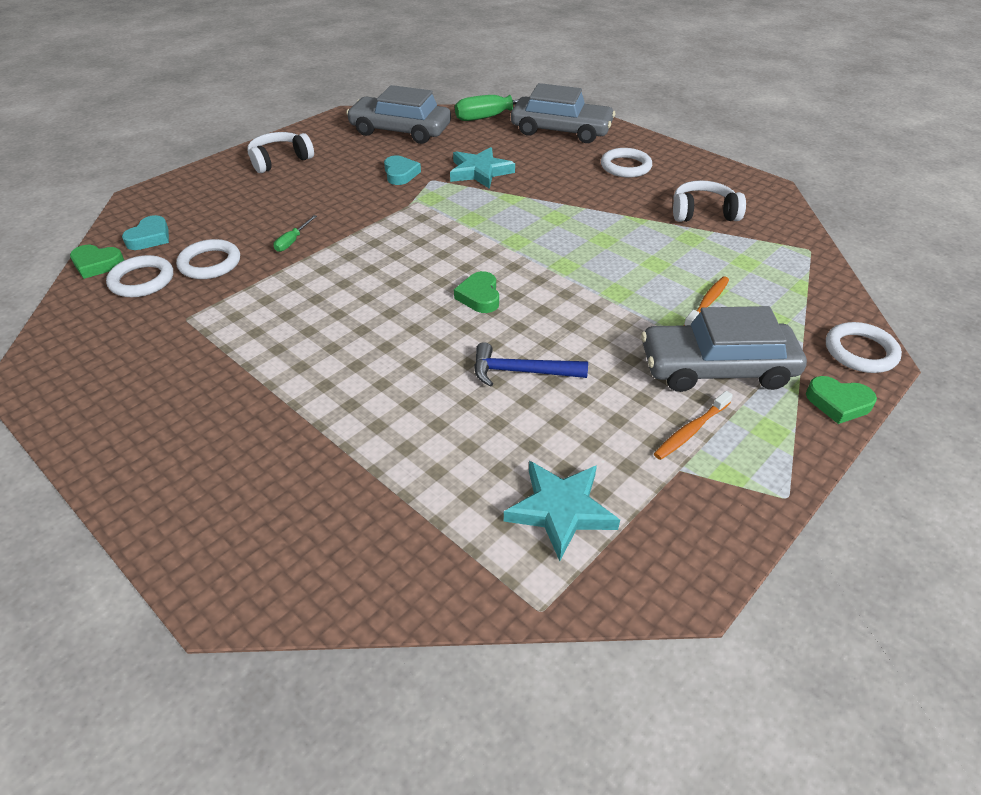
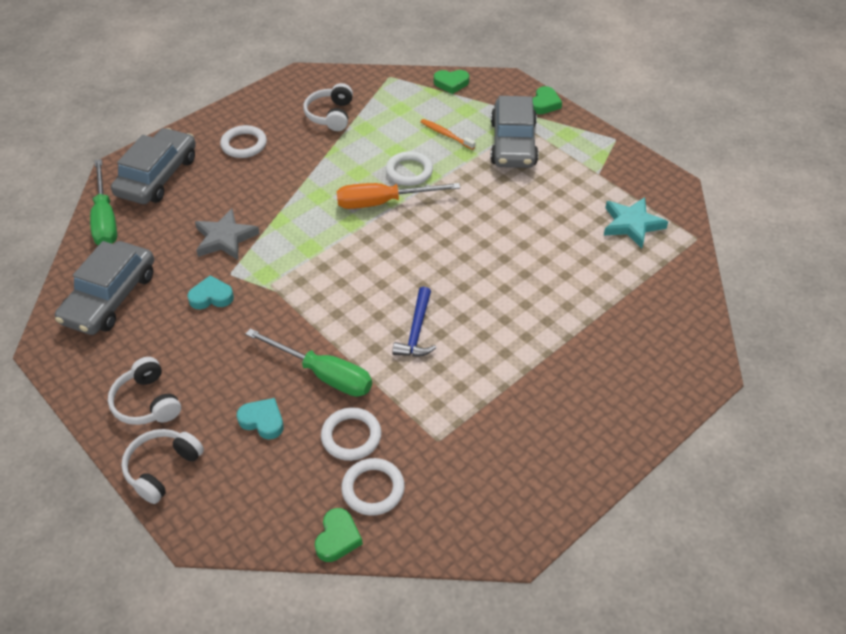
camera: 85 degrees left, 5 degrees up
turquoise heart [122,215,169,250] -> turquoise heart moved to [237,398,284,440]
green screwdriver [274,215,317,252] -> green screwdriver [245,328,372,397], size x2.24
turquoise star [450,147,515,189] -> grey star [195,208,260,260]
green heart [454,271,499,313] -> green heart moved to [434,70,469,94]
blue hammer [474,342,588,387] -> blue hammer moved to [392,287,437,357]
orange toothbrush [654,391,733,460] -> none
white ring [826,322,902,373] -> white ring moved to [386,151,433,186]
none -> white headphones [121,429,204,504]
none -> orange screwdriver [336,183,460,209]

